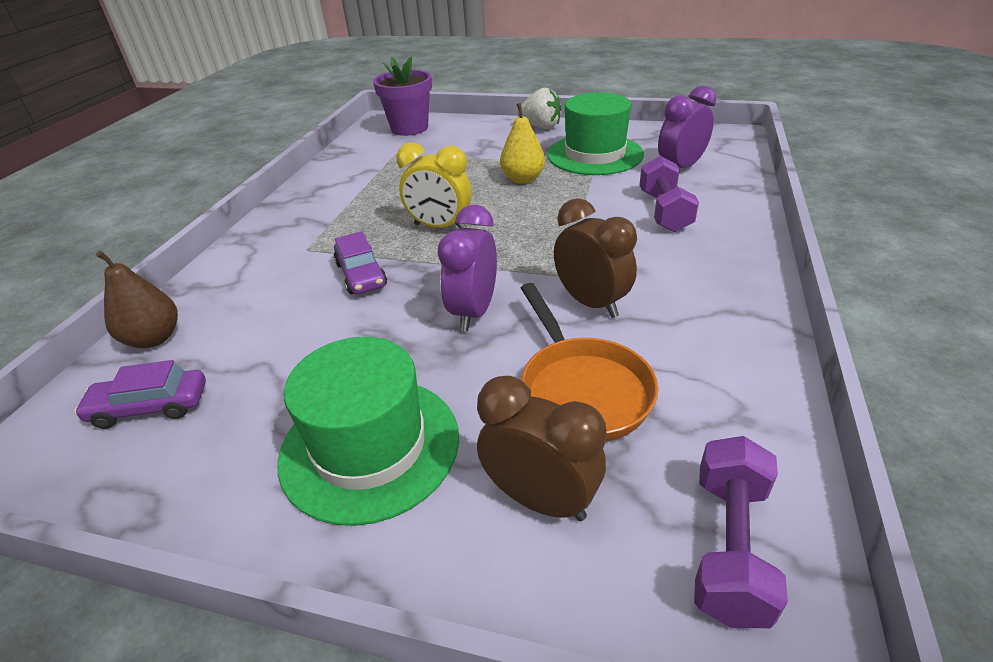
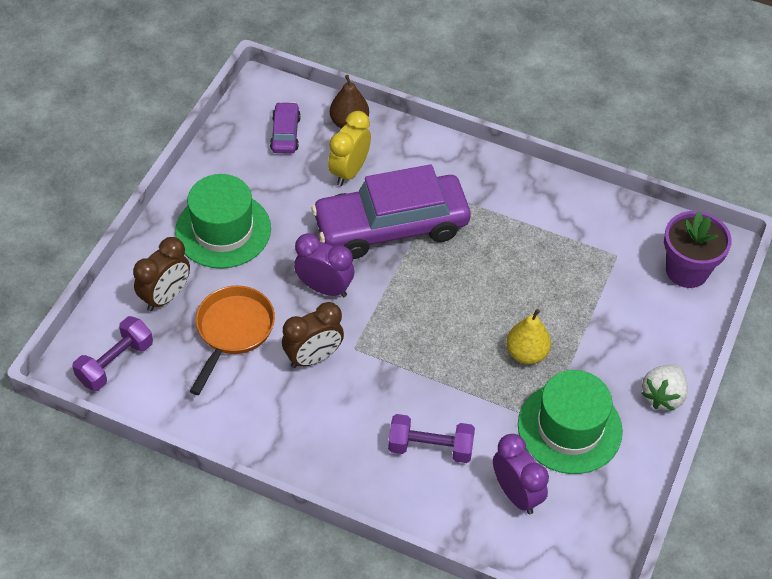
camera: 95 degrees right, 15 degrees up
purple car [334,231,387,294] -> purple car [311,164,471,259], size x2.30
yellow clock [396,142,472,228] -> yellow clock moved to [328,111,371,186]
orange pan [521,283,658,442] -> orange pan turned 120 degrees clockwise [190,286,275,395]
purple dumbbell [694,436,788,628] -> purple dumbbell turned 75 degrees counterclockwise [72,316,153,391]

